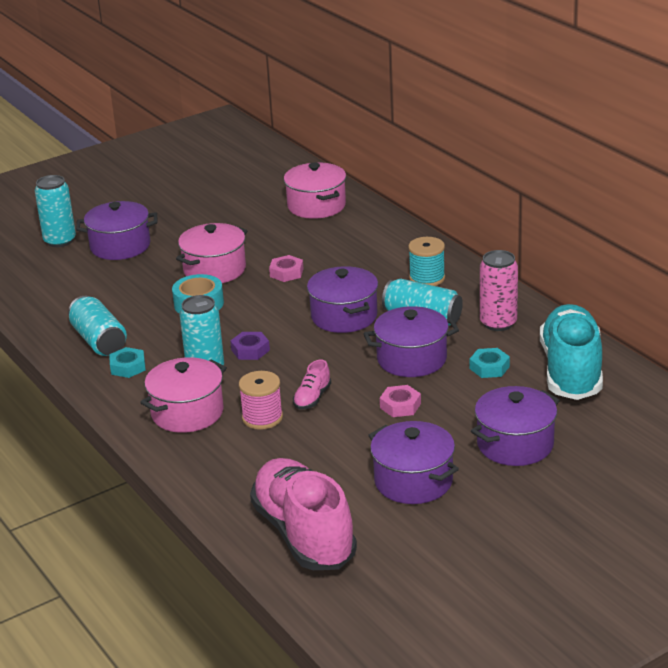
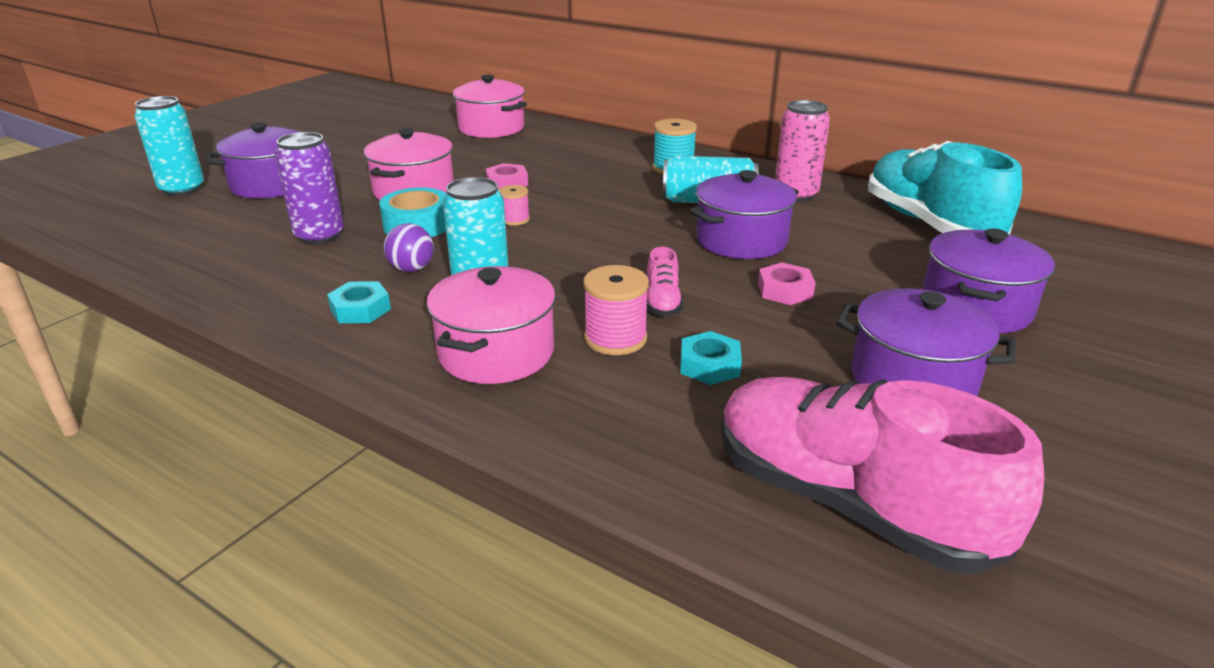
camera: 25 degrees left, 0 degrees up
turquoise can [68,296,127,356] -> none
purple nut [230,332,270,360] -> none
purple pot [307,266,378,333] -> none
turquoise nut [470,348,510,378] -> turquoise nut moved to [680,331,742,385]
none -> purple can [275,132,344,245]
none -> purple ball [384,223,434,272]
none -> pink spool [499,185,530,226]

